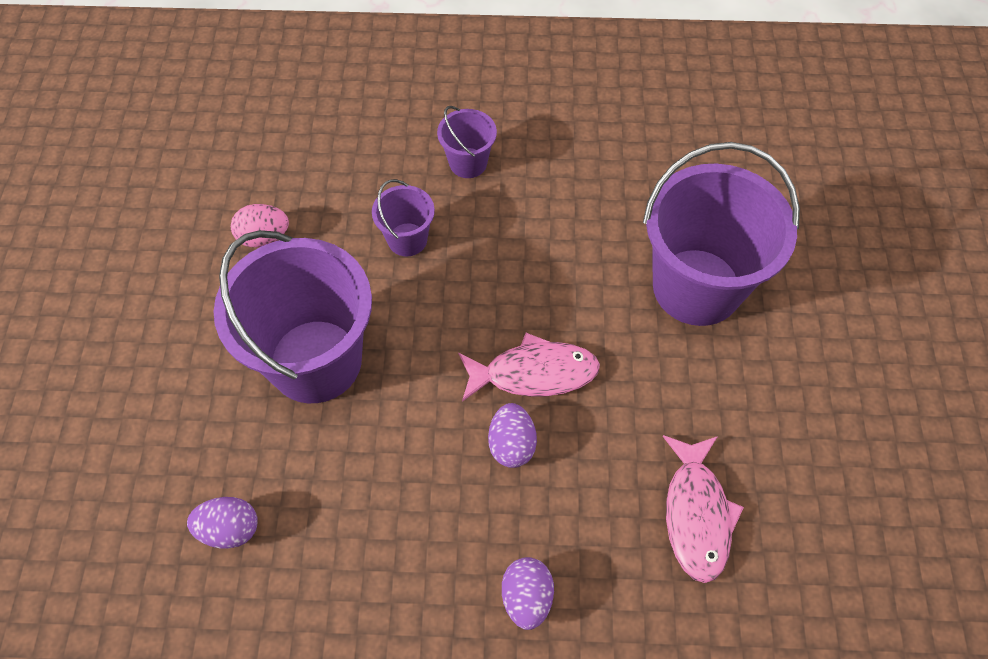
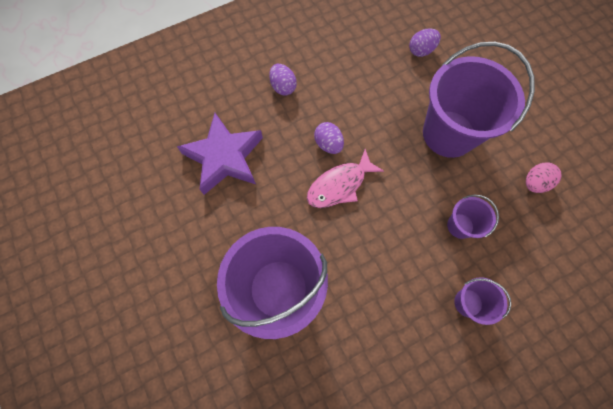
camera: 150 degrees right, 10 degrees up
pink fish [663,435,744,583] -> purple star [177,113,263,195]

